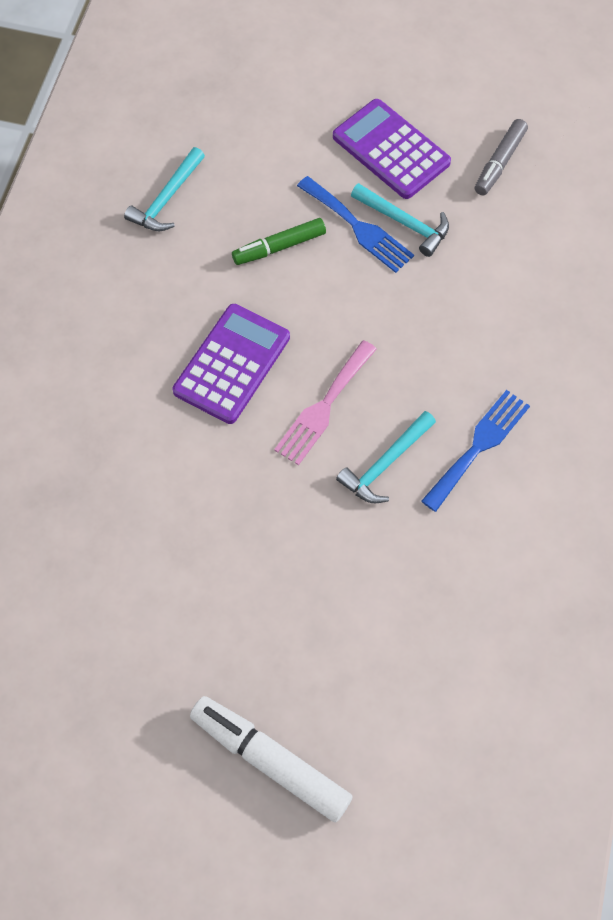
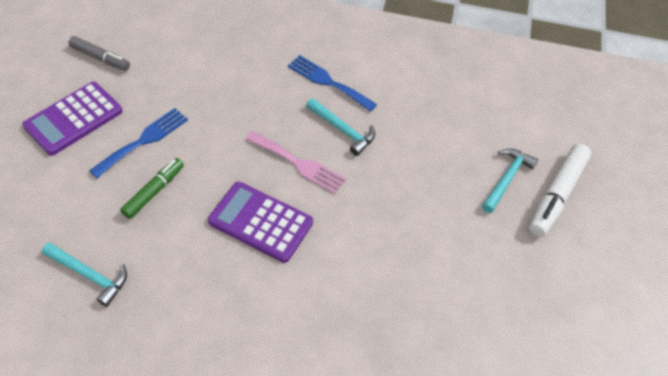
camera: 95 degrees left, 10 degrees down
green marker [232,218,326,265] -> green marker turned 120 degrees counterclockwise [120,158,184,219]
turquoise hammer [351,183,449,257] -> turquoise hammer moved to [482,148,538,213]

